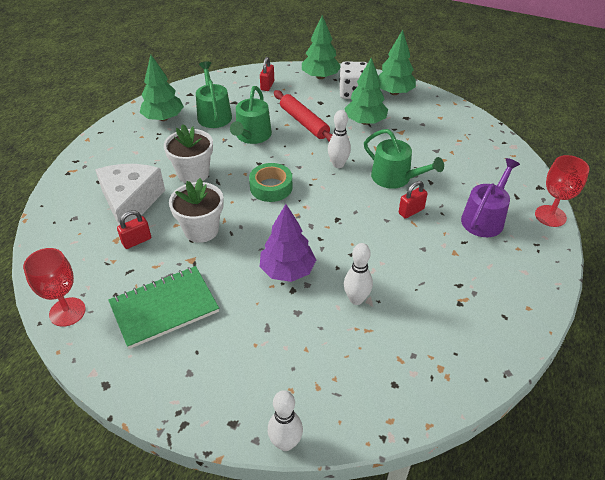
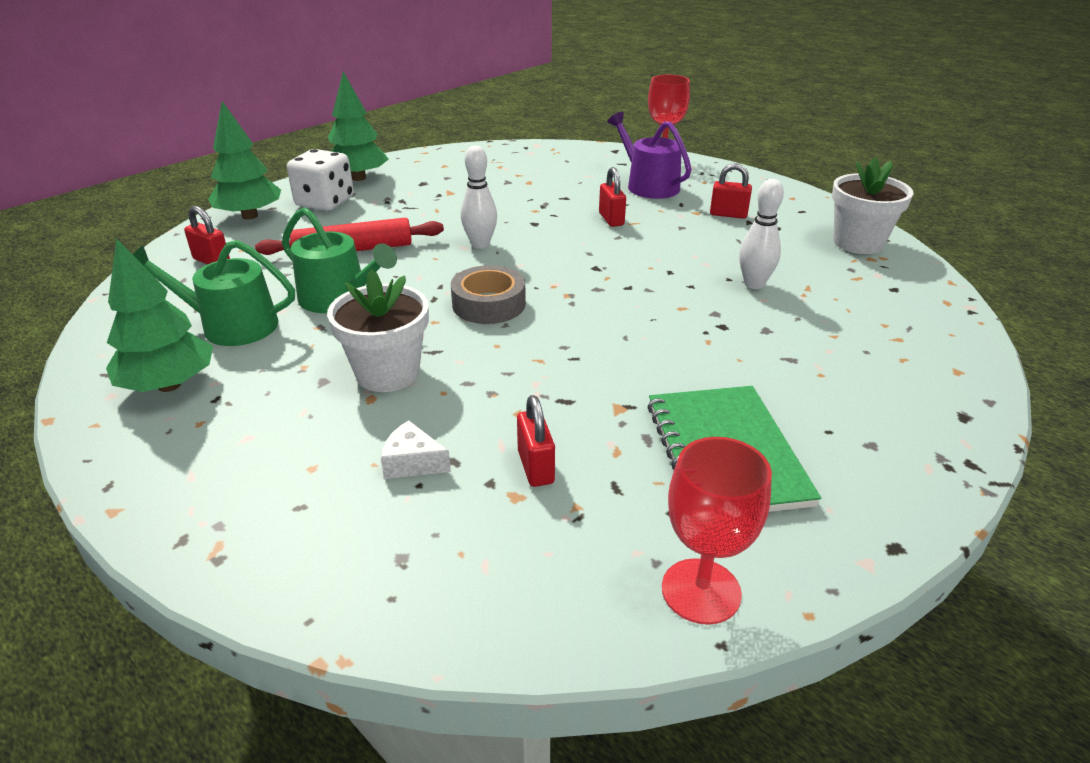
camera: 70 degrees left, 10 degrees down
white cheese [95,164,165,225] -> white cheese [381,420,451,479], size x0.42
white flower pot [169,178,224,243] -> white flower pot moved to [832,157,913,254]
green tape [249,163,292,202] -> grey tape [451,265,526,324]
purple tree [260,204,316,282] -> none
white bowling pin [268,390,303,451] -> none
green tree [344,58,388,125] -> none
green watering can [364,129,444,189] -> none
none -> red padlock [710,163,752,219]

